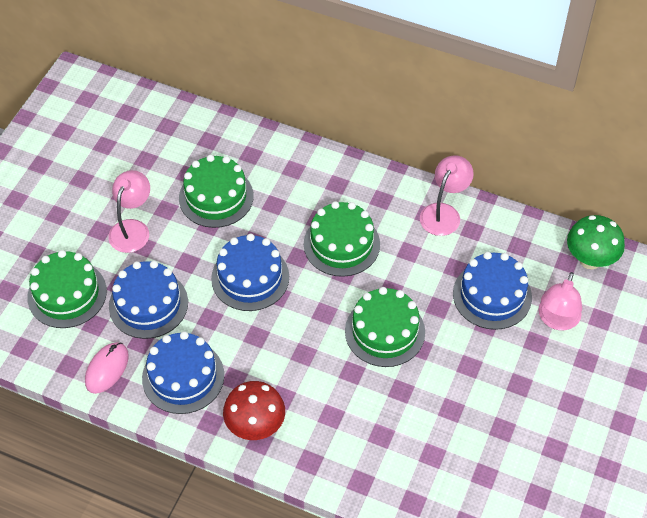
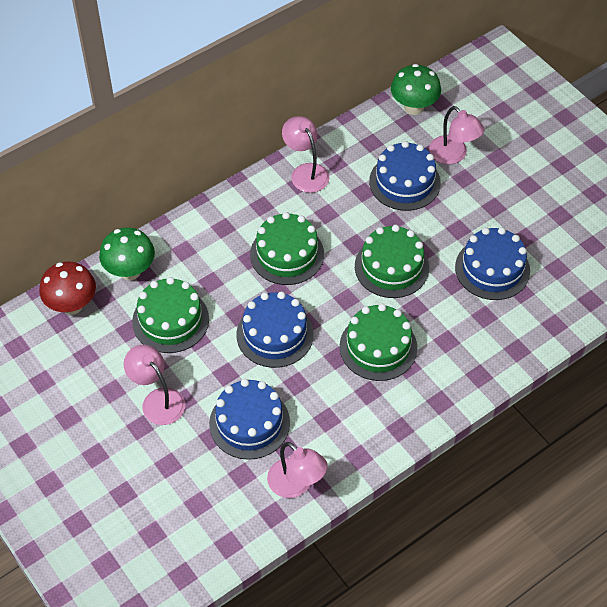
camera: 60 degrees left, 0 degrees up
green cake [27,250,107,328] -> green cake moved to [340,304,417,381]
pink mouse [85,342,129,394] -> pink lamp [267,442,328,498]
blue cake [142,331,224,414] -> blue cake moved to [455,227,530,300]
red mushroom [223,381,285,440] -> red mushroom moved to [39,262,96,315]
none -> green mushroom [99,228,155,280]

